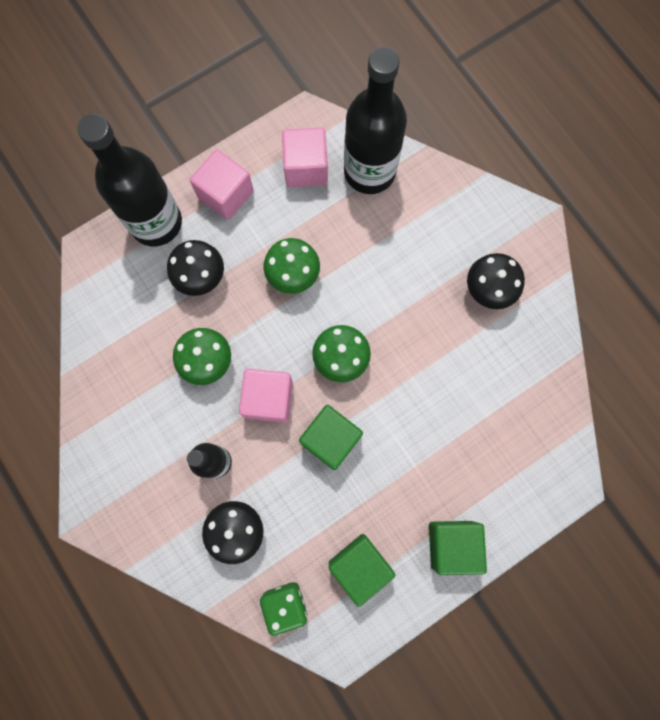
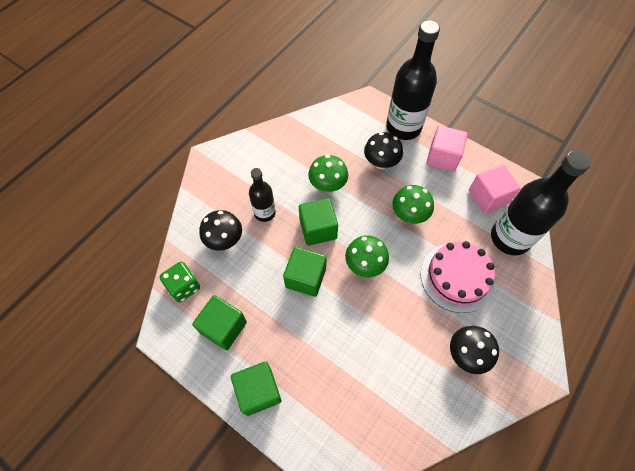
camera: 70 degrees right, 15 degrees down
pink cube [239,369,293,423] -> green cube [299,198,338,246]
none -> pink cake [421,241,495,313]

